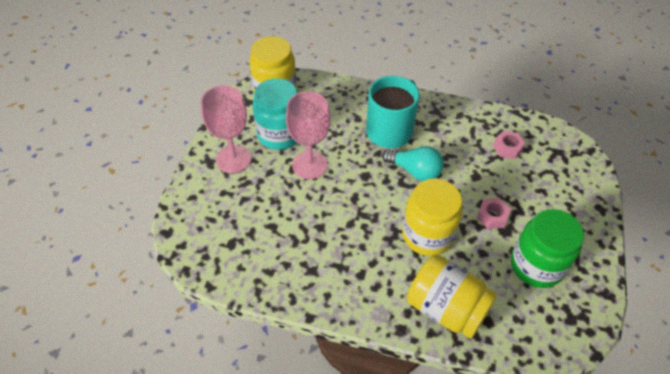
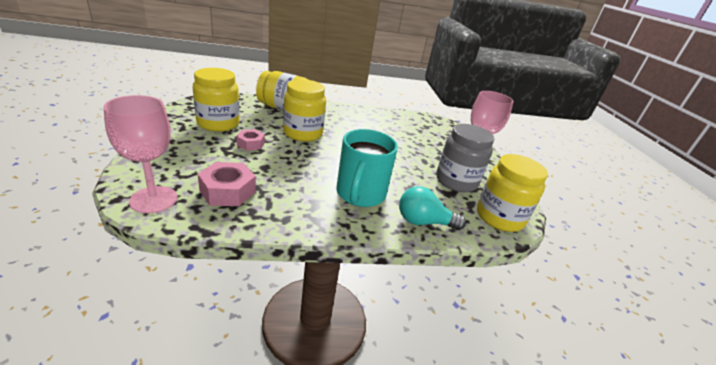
camera: 155 degrees right, 20 degrees down
turquoise jar [253,78,297,150] -> grey jar [436,124,494,192]
pink goblet [286,91,330,179] -> pink goblet moved to [103,95,178,213]
turquoise light bulb [382,146,444,181] -> turquoise light bulb moved to [399,186,466,230]
pink nut [493,131,526,159] -> pink nut [198,162,256,206], size x1.59
green jar [511,209,584,288] -> yellow jar [193,68,240,132]

